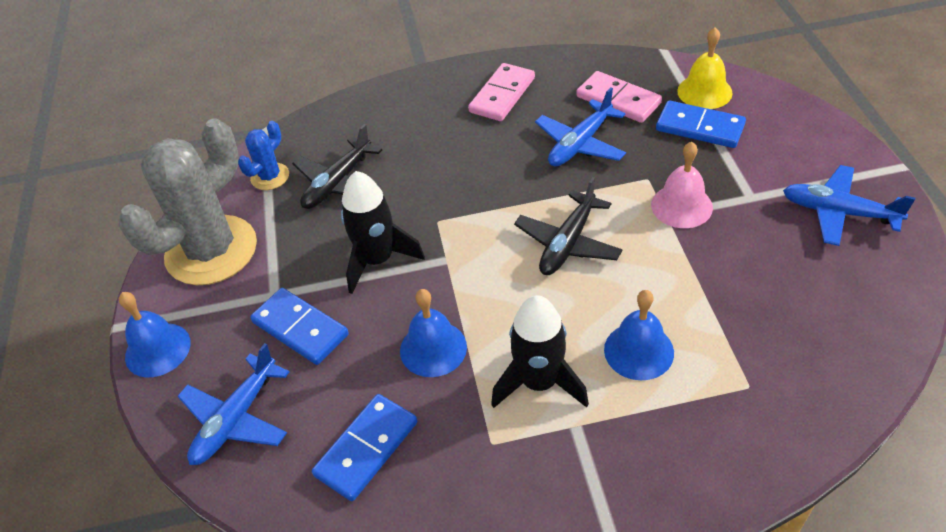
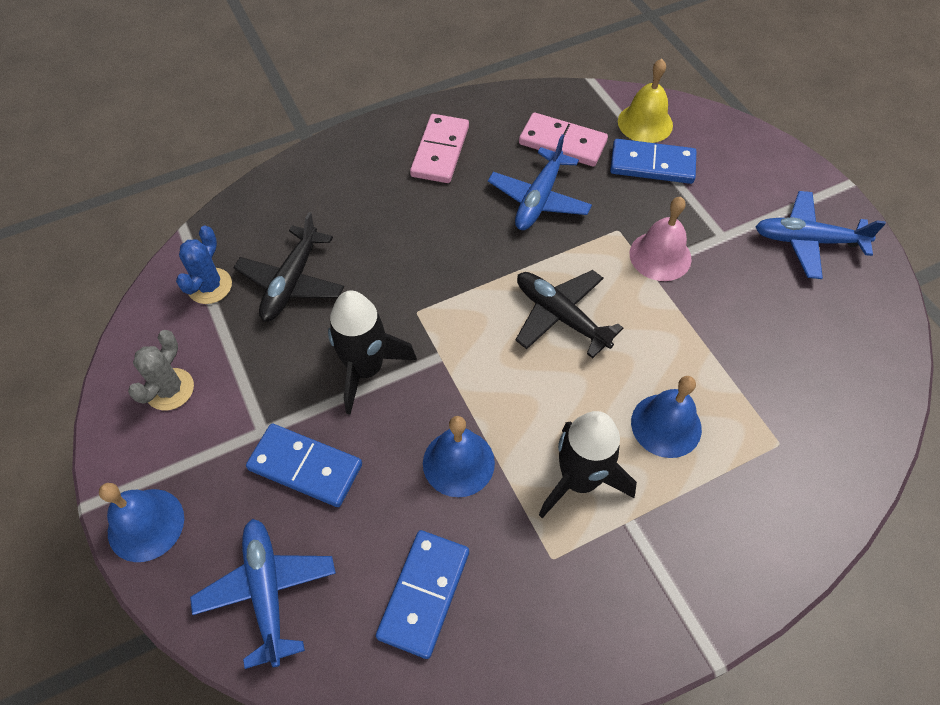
camera: 20 degrees left, 10 degrees up
grey cactus [119,118,257,285] -> grey cactus [128,330,194,410], size x0.45
blue plane [177,343,289,465] -> blue plane turned 150 degrees clockwise [190,519,336,669]
black plane [514,177,623,275] -> black plane turned 120 degrees clockwise [516,270,623,358]

